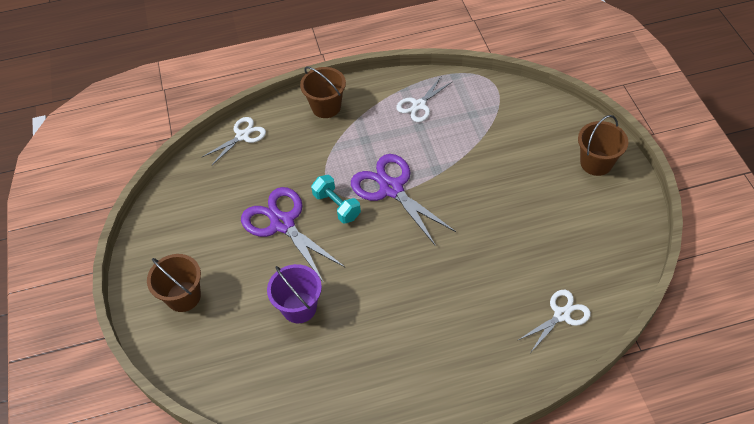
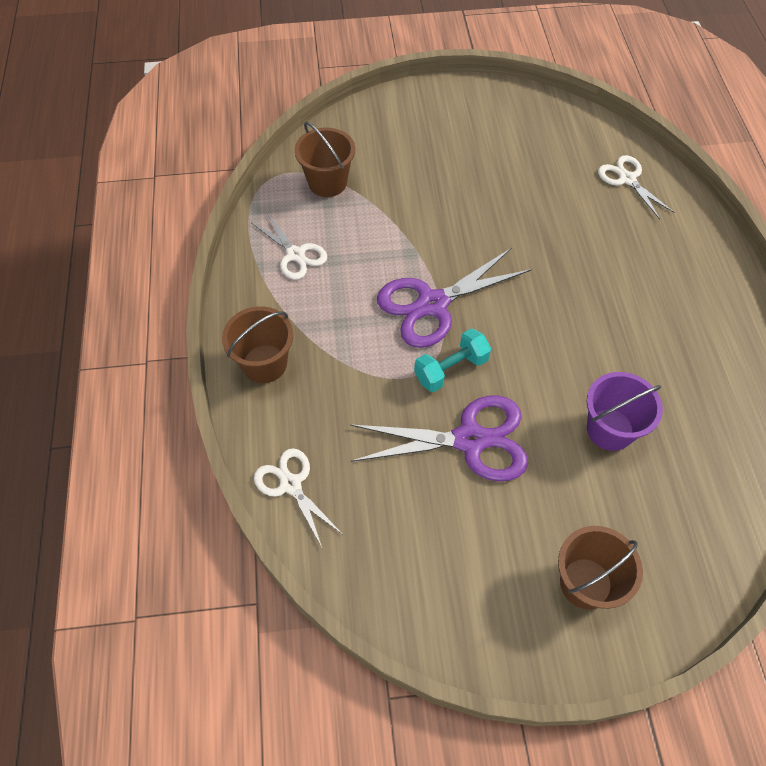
camera: 85 degrees left, 5 degrees up
purple scissors [241,187,346,283] -> purple scissors turned 150 degrees counterclockwise [350,396,528,482]
brown bucket [578,115,628,176] -> brown bucket moved to [294,122,355,197]

